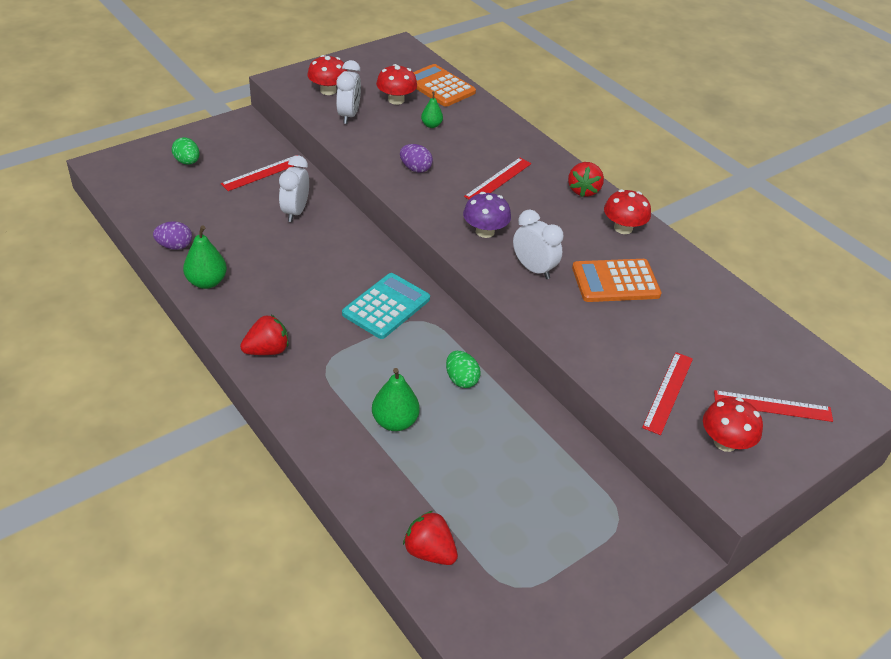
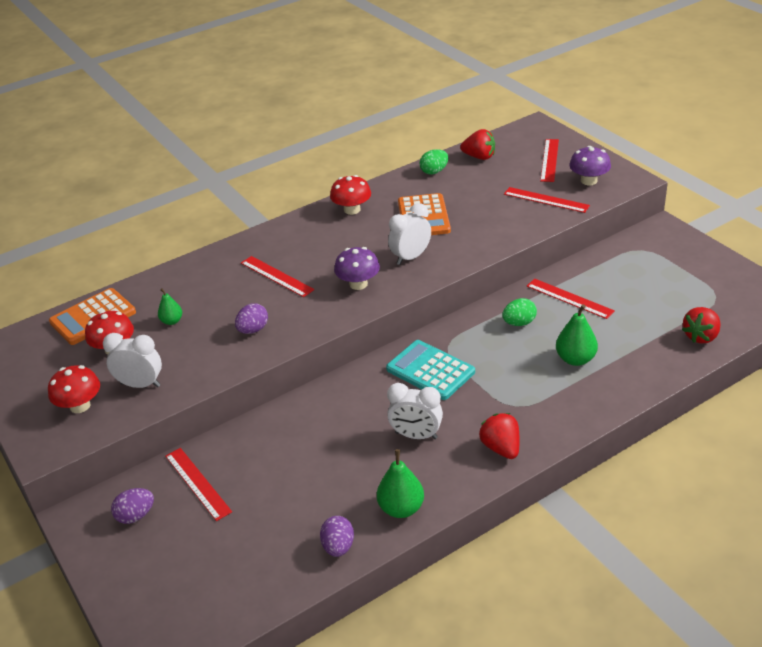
camera: 80 degrees left, 5 degrees down
green egg [172,137,200,165] -> green egg moved to [420,149,448,175]
white clock [279,156,309,222] -> white clock moved to [387,383,443,439]
red strawberry [568,162,604,197] -> red strawberry moved to [460,129,495,160]
red mushroom [703,397,763,452] -> purple mushroom [569,146,611,185]
none -> purple egg [111,488,154,524]
none -> red ruler [527,279,615,319]

